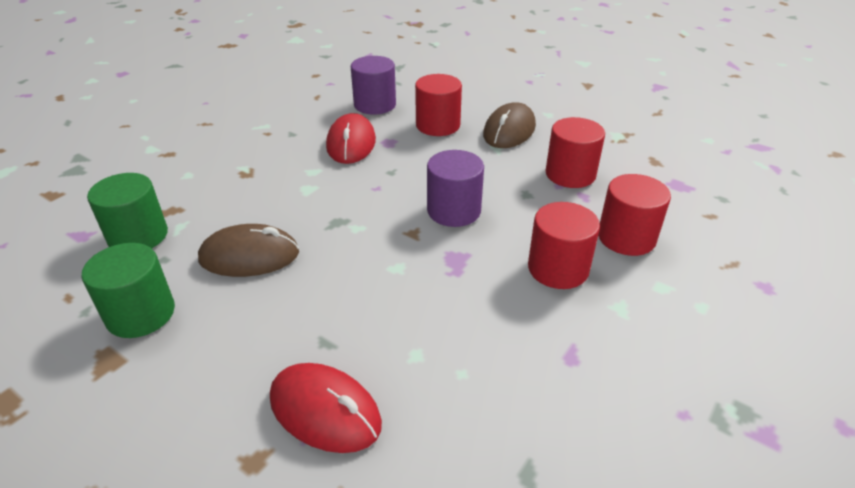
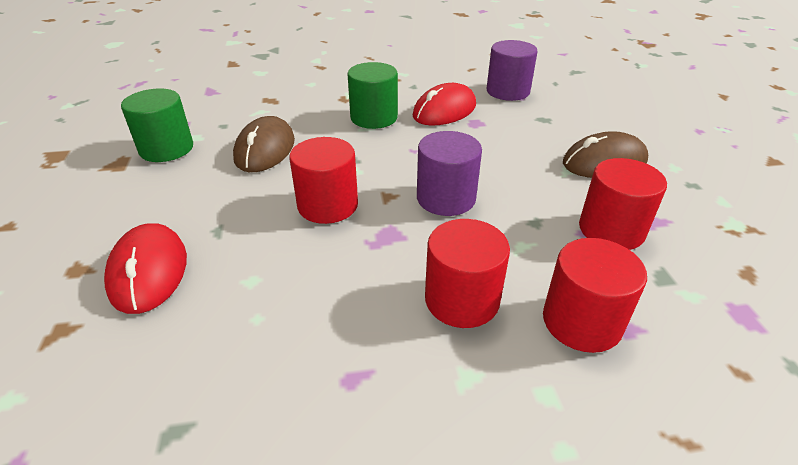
camera: 45 degrees right, 0 degrees up
green cylinder [87,173,168,249] -> green cylinder moved to [347,62,398,129]
brown mouse [198,224,299,277] -> brown mouse turned 60 degrees clockwise [233,116,295,172]
red cylinder [415,74,462,136] -> red cylinder moved to [289,137,358,224]

